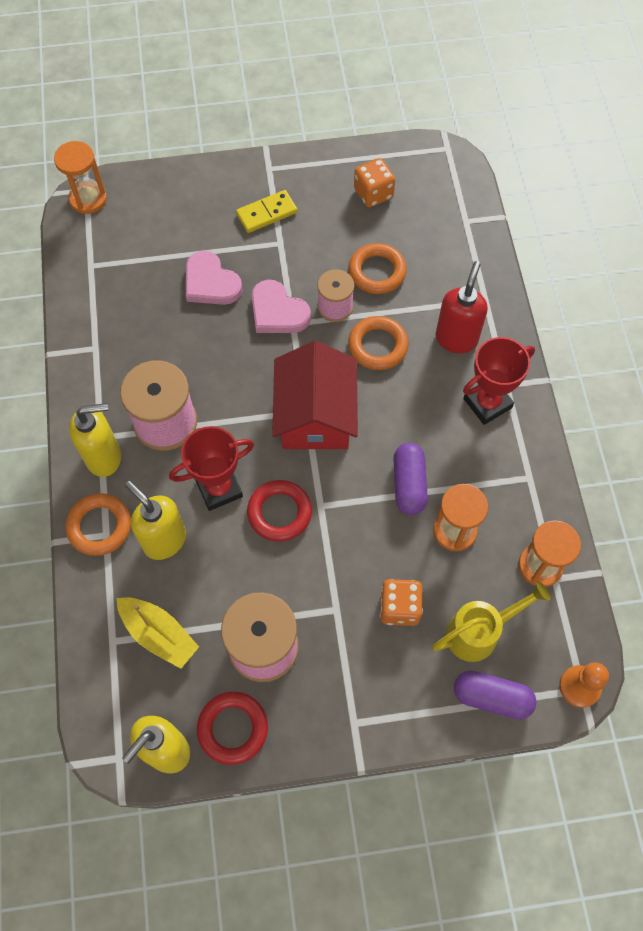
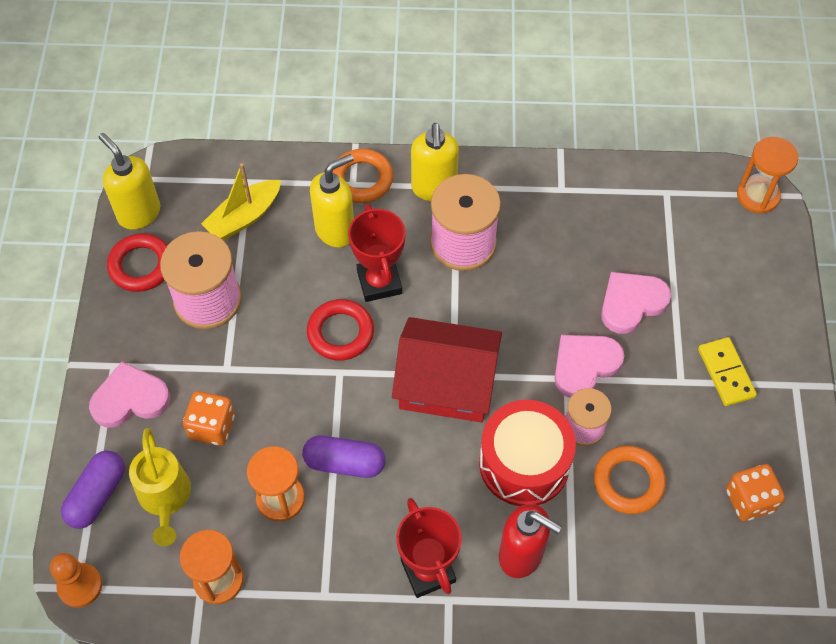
camera: 100 degrees right, 5 degrees down
orange ring [348,316,408,370] -> red drum [479,400,576,506]
none -> pink heart [89,361,170,428]

